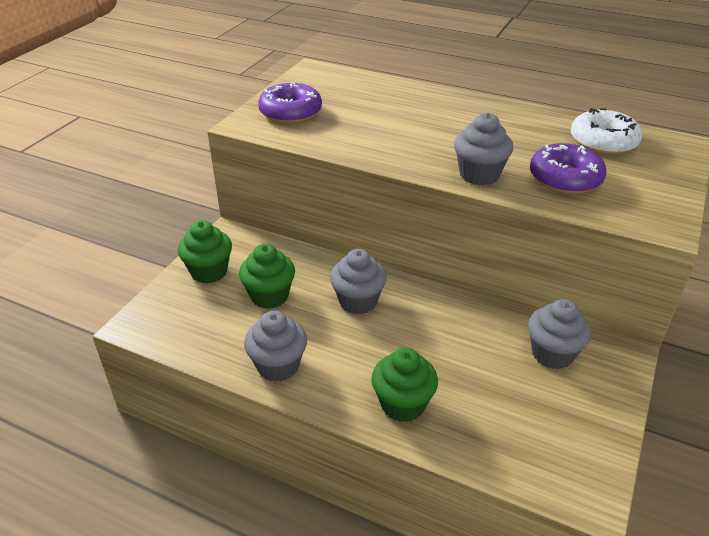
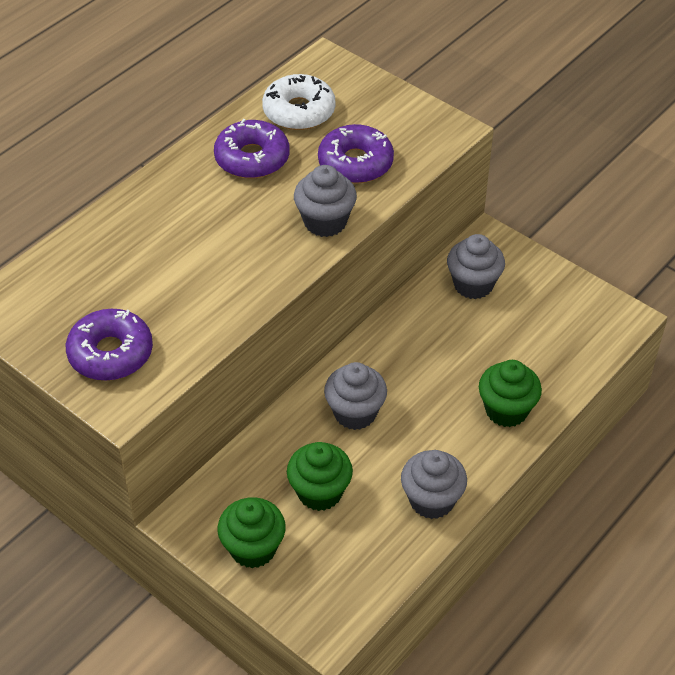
camera: 75 degrees left, 10 degrees up
none -> purple donut [214,119,290,178]

